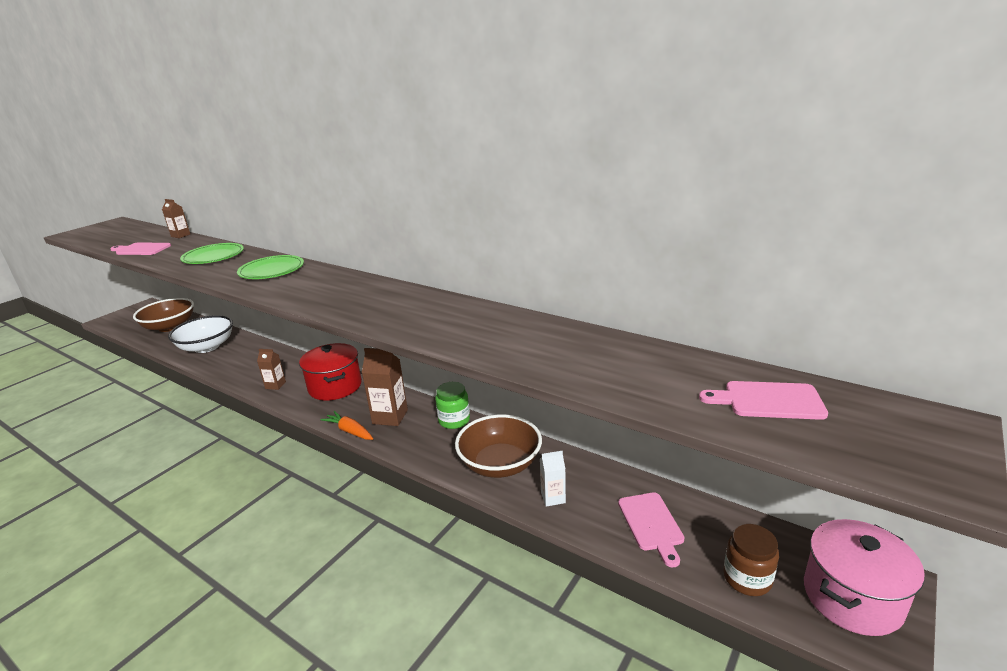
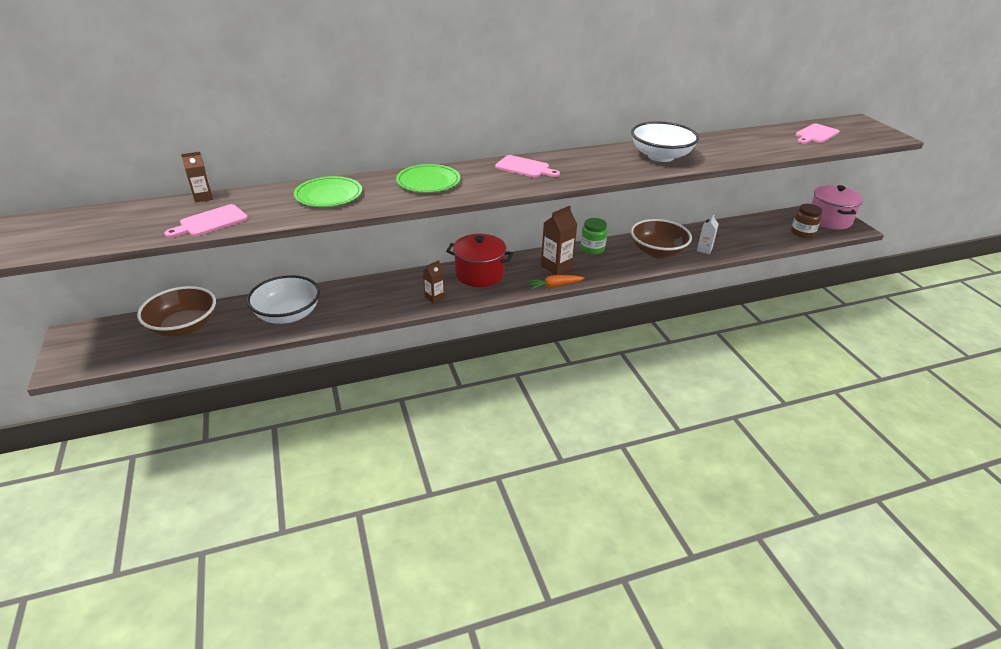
camera: 55 degrees left, 10 degrees up
pink cutting board [618,492,685,567] -> pink cutting board moved to [495,155,560,178]
none -> white bowl [631,121,699,162]

